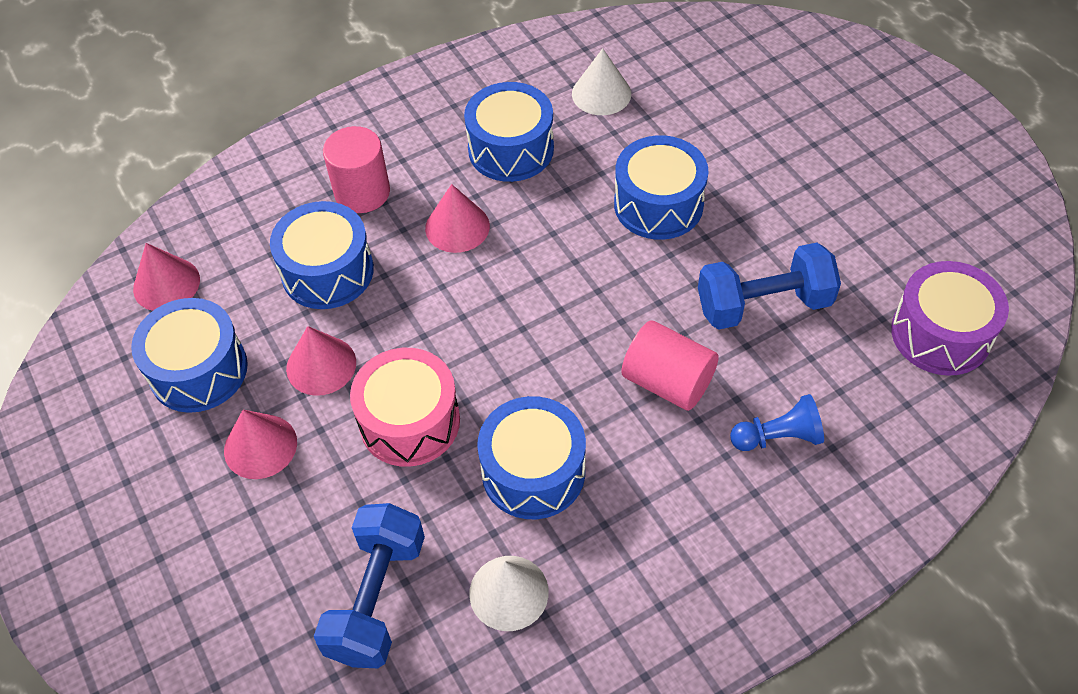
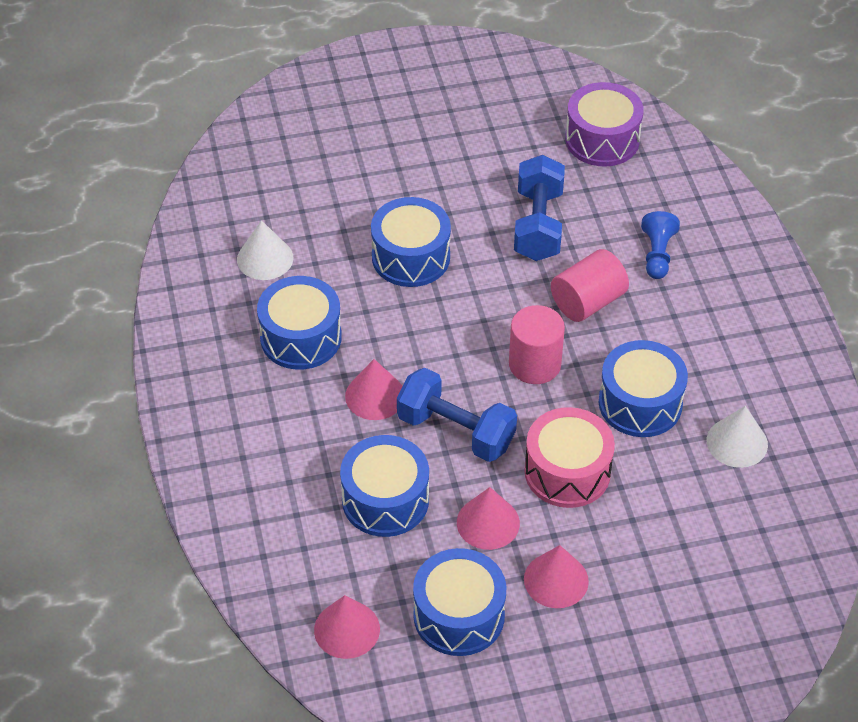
camera: 75 degrees left, 5 degrees down
blue dumbbell [314,503,425,668] -> blue dumbbell moved to [397,368,517,462]
pink cylinder [323,126,390,213] -> pink cylinder moved to [509,305,565,384]

